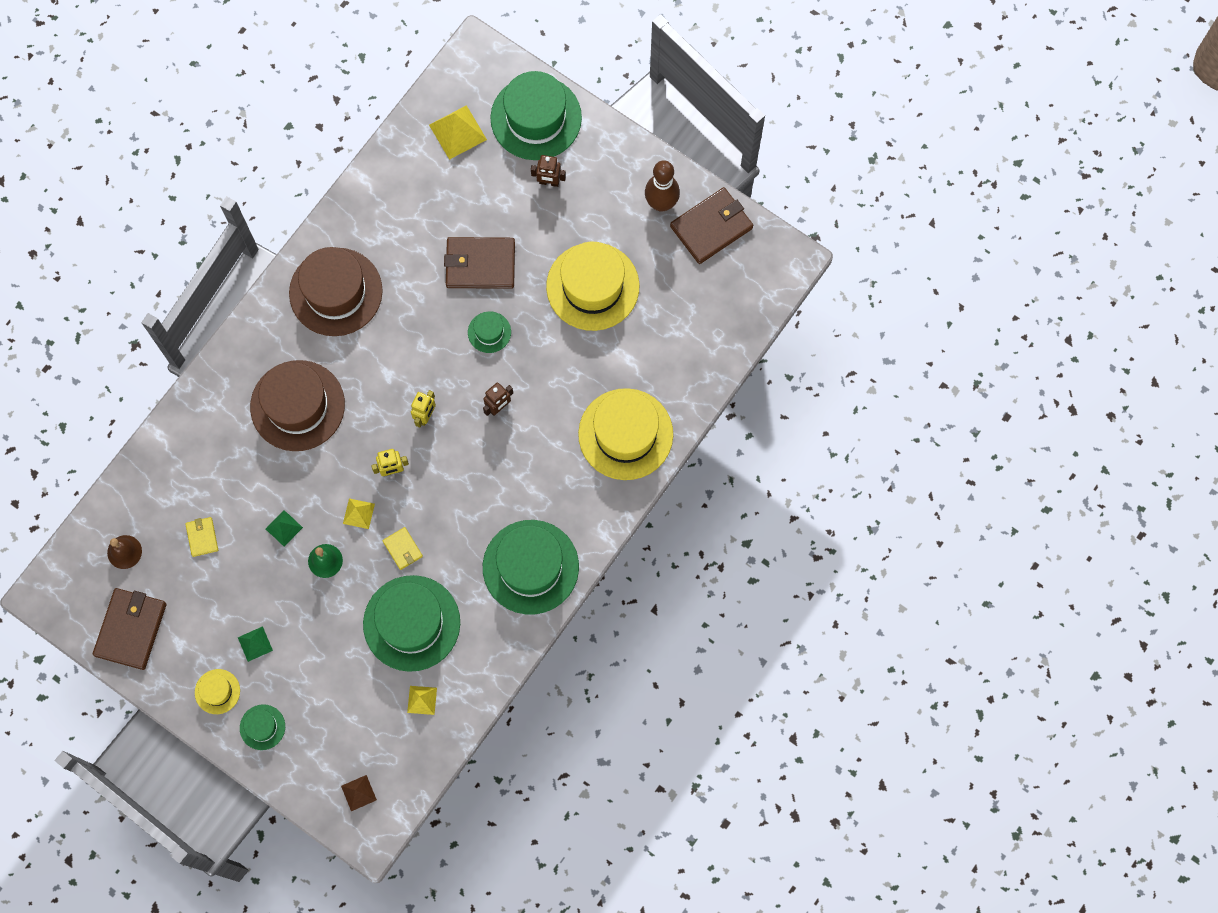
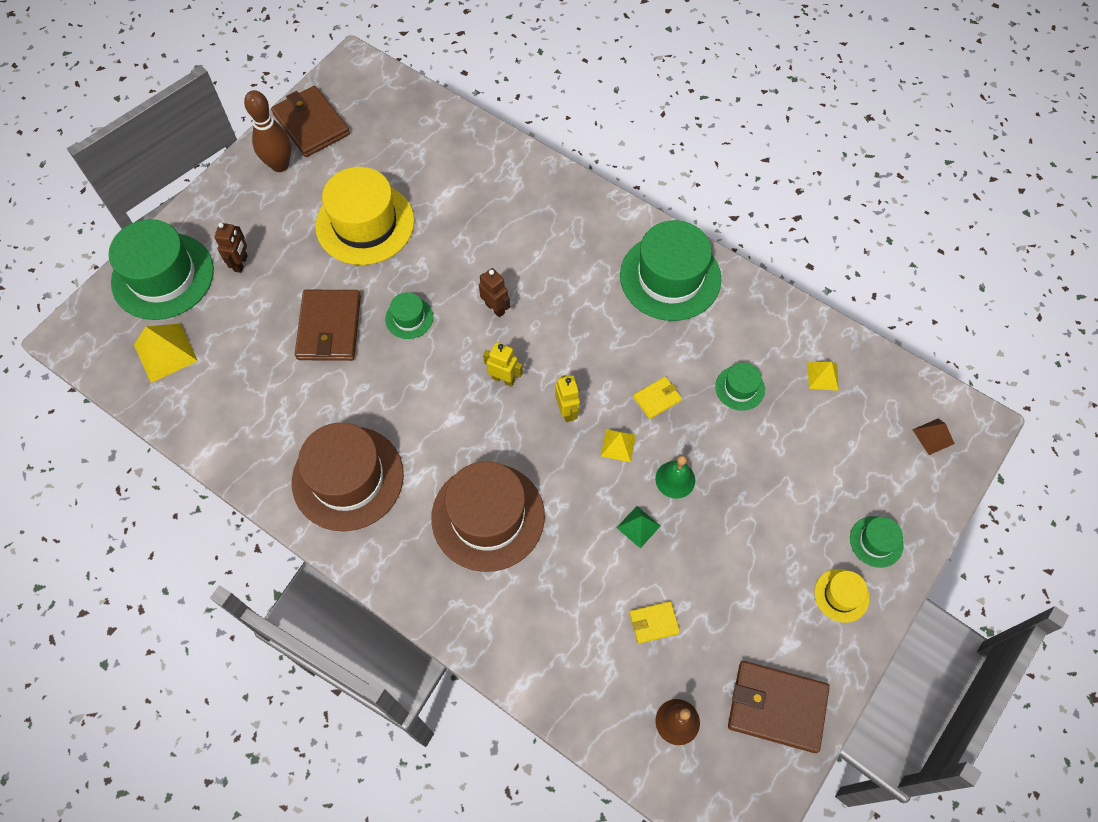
camera: 90 degrees left, 10 degrees down
green pyramid [238,626,273,662] -> none
green hat [363,575,460,672] -> green hat [715,362,765,411], size x0.46
yellow hat [578,388,673,480] -> none

